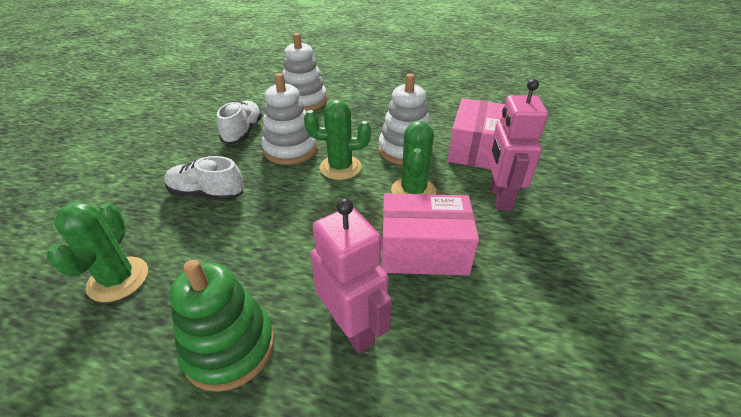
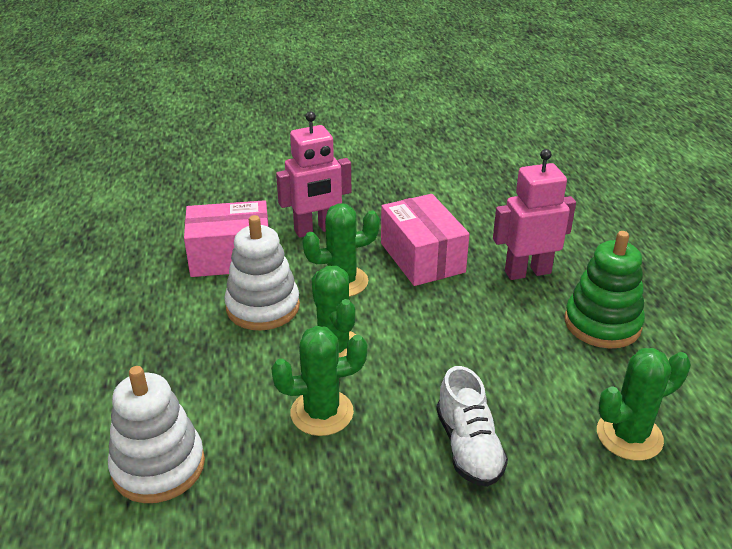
camera: 115 degrees left, 5 degrees down
white shoe [217,101,262,144] -> none
white stacking toy [262,73,318,165] -> green cactus [271,326,367,436]
pink robot [310,198,392,353] -> pink robot turned 45 degrees clockwise [493,149,576,280]

